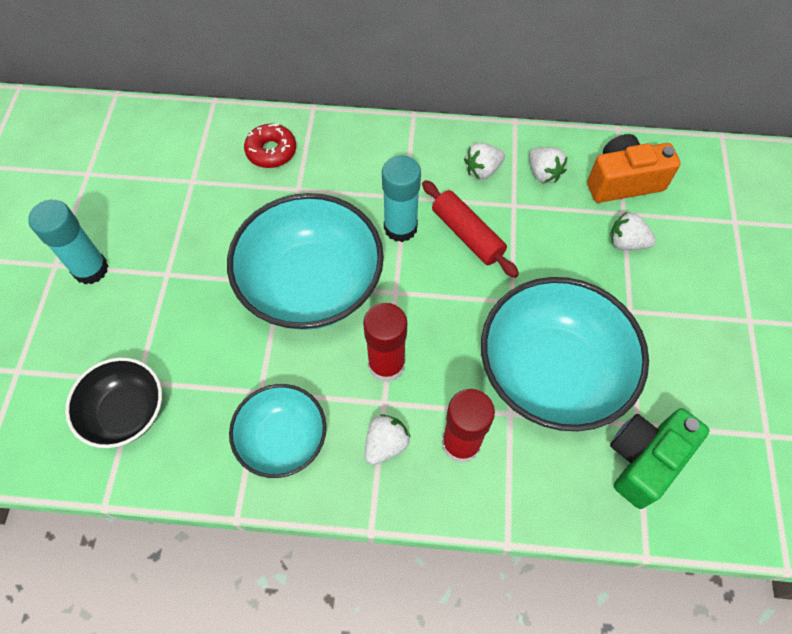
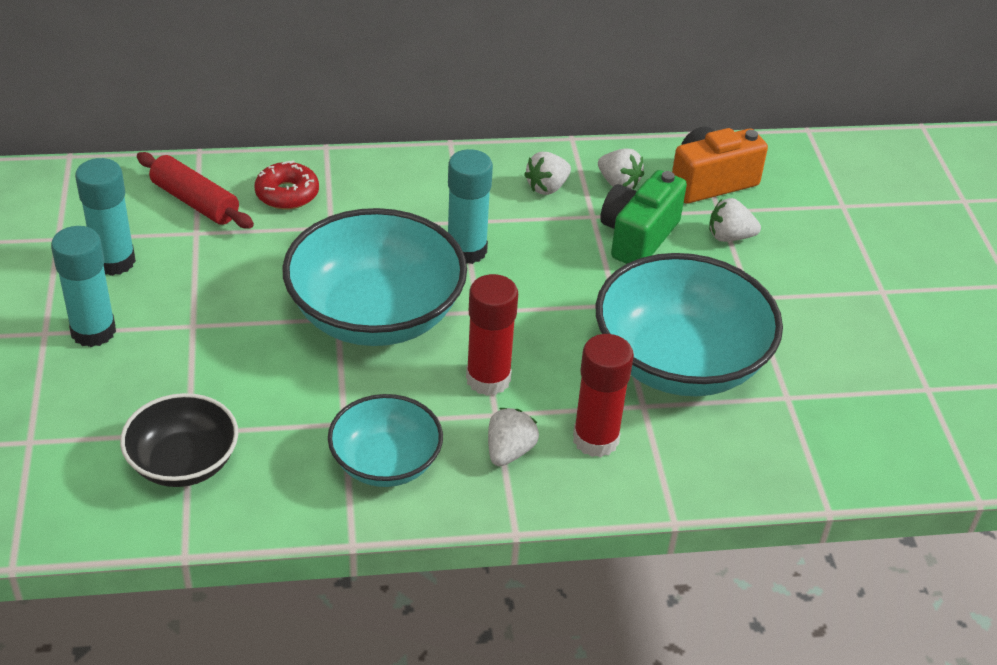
camera: 15 degrees left, 20 degrees down
red rolling pin [422,180,519,278] -> red rolling pin moved to [137,152,254,228]
green camera [610,408,710,509] -> green camera moved to [600,170,687,264]
none -> turquoise glue stick [75,158,136,276]

